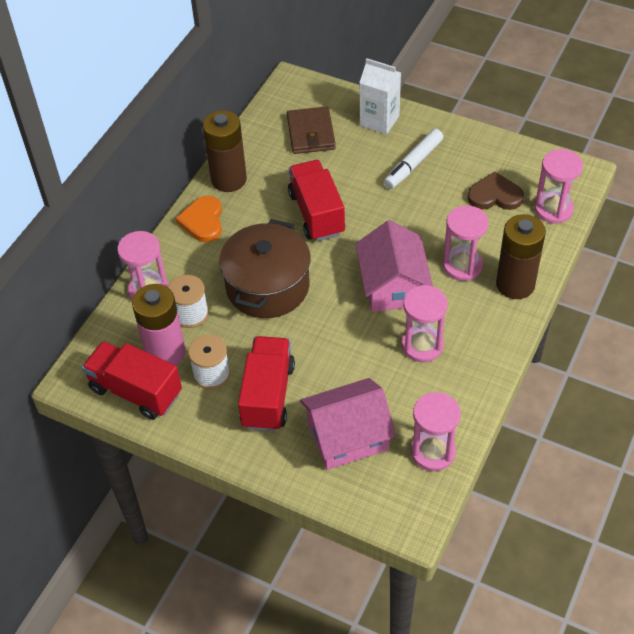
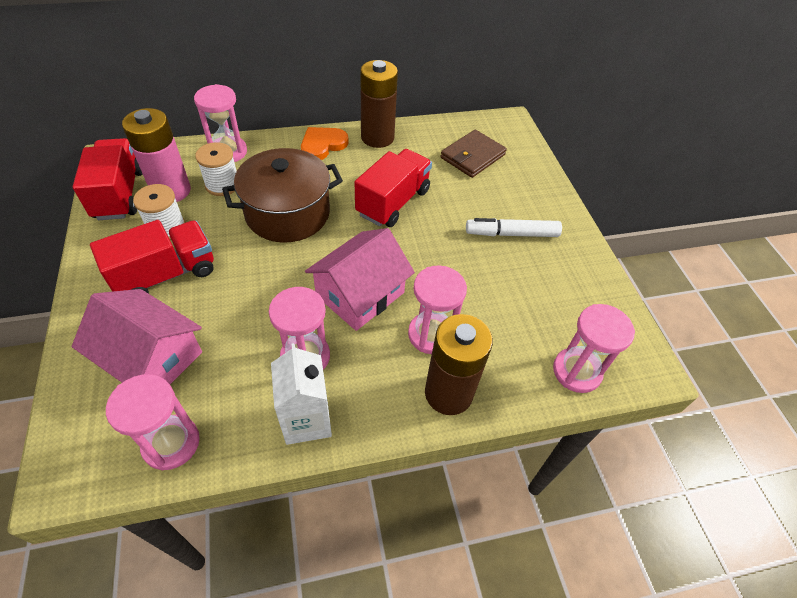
camera: 45 degrees right, 0 degrees up
white carton [359,58,401,134] -> white carton moved to [271,343,332,445]
brown heart [468,172,524,210] -> none

